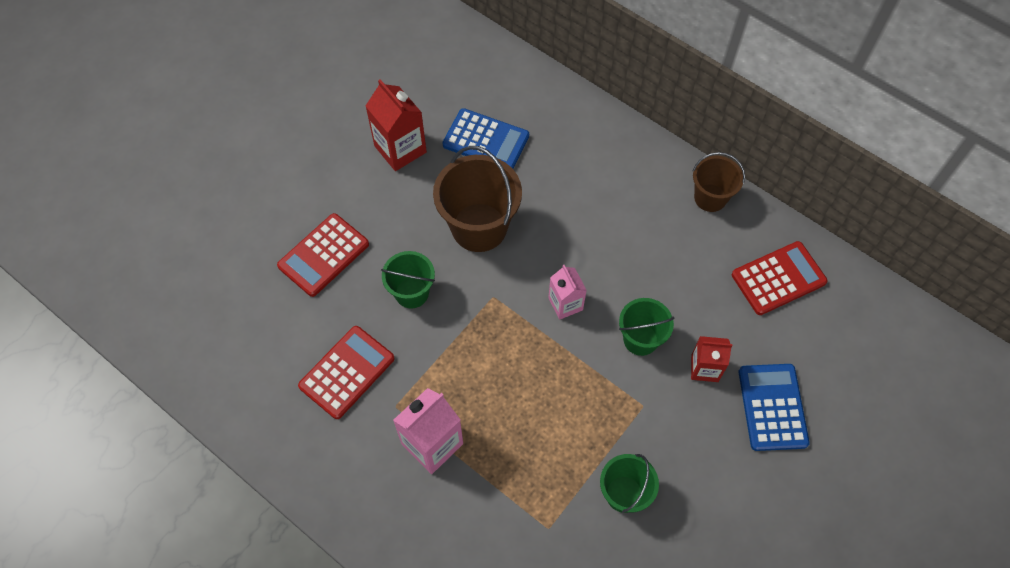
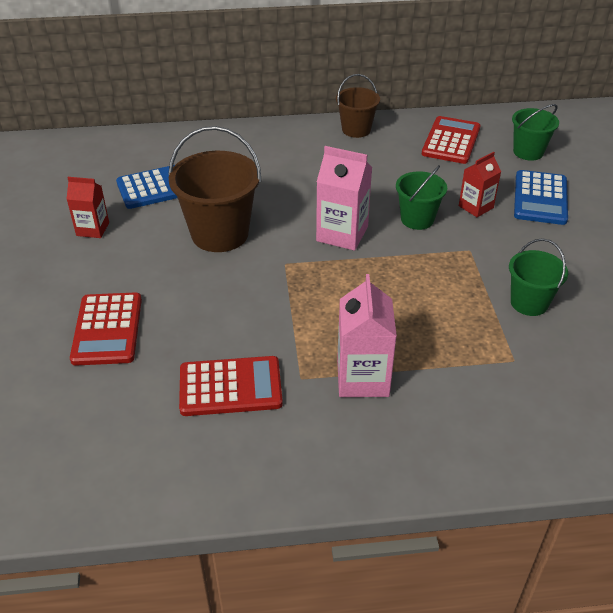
camera: 45 degrees left, 20 degrees down
red calculator [298,326,395,419] -> red calculator turned 90 degrees clockwise [179,356,283,416]
red carton [366,79,427,171] -> red carton [67,177,109,238], size x0.64
green bucket [381,251,435,308] -> green bucket moved to [512,104,559,161]
pink carton [548,265,587,320] -> pink carton [316,146,372,251], size x1.57
blue calculator [739,364,810,451] -> blue calculator turned 120 degrees counterclockwise [514,170,568,225]

